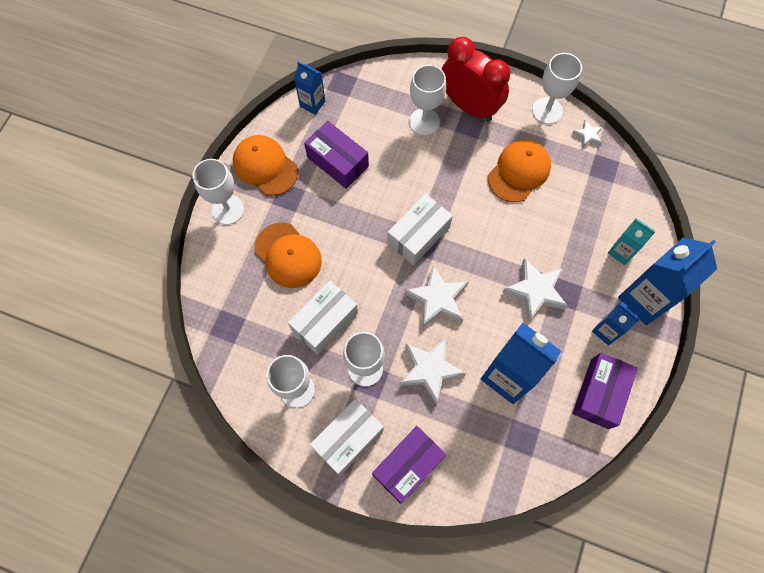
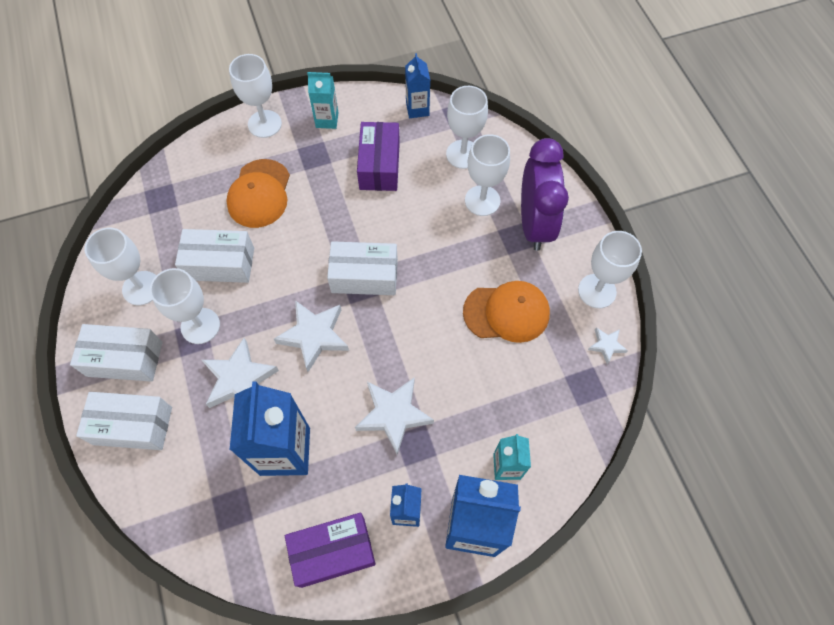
camera: 50 degrees right, 5 degrees down
orange cap [233,135,298,196] -> turquoise carton [307,72,339,129]
purple box [372,426,446,504] -> white box [76,392,172,450]
red clock [441,37,510,121] -> purple clock [521,138,569,251]
none -> white goblet [446,86,488,169]

